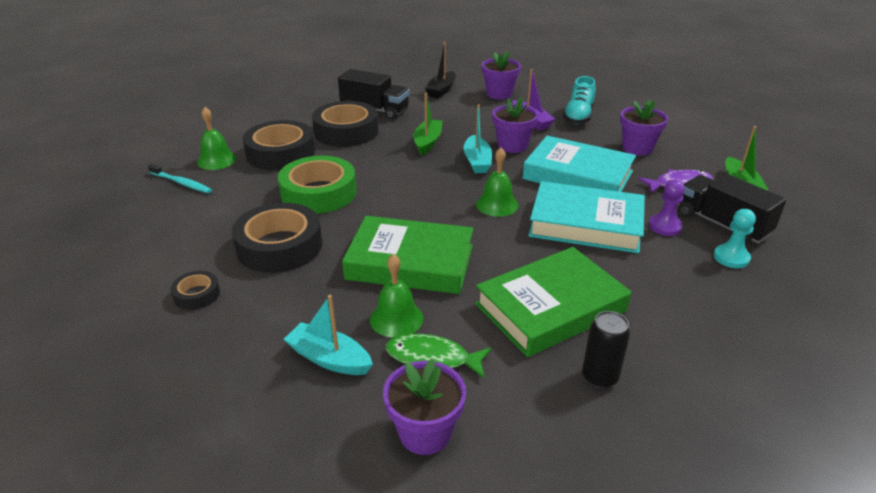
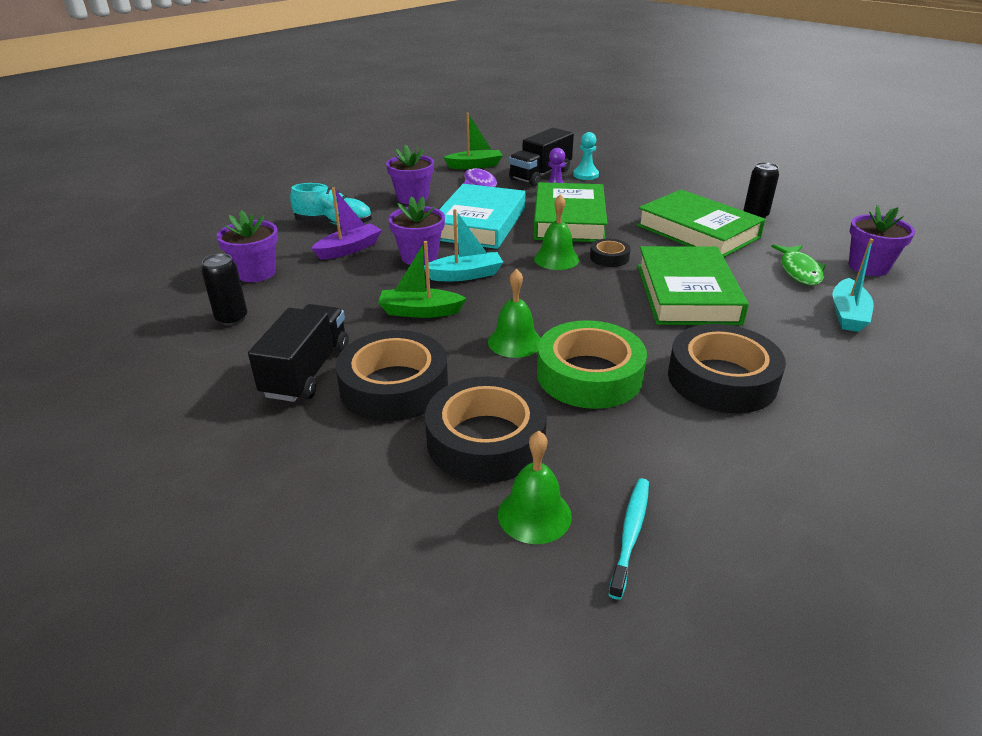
camera: 100 degrees left, 0 degrees up
black tape [171,271,220,310] -> black tape moved to [590,239,631,267]
green bell [370,254,423,338] -> green bell moved to [488,269,541,358]
black boat [425,42,456,98] -> black can [201,253,248,326]
turquoise book [528,181,645,253] -> green book [533,182,607,242]

